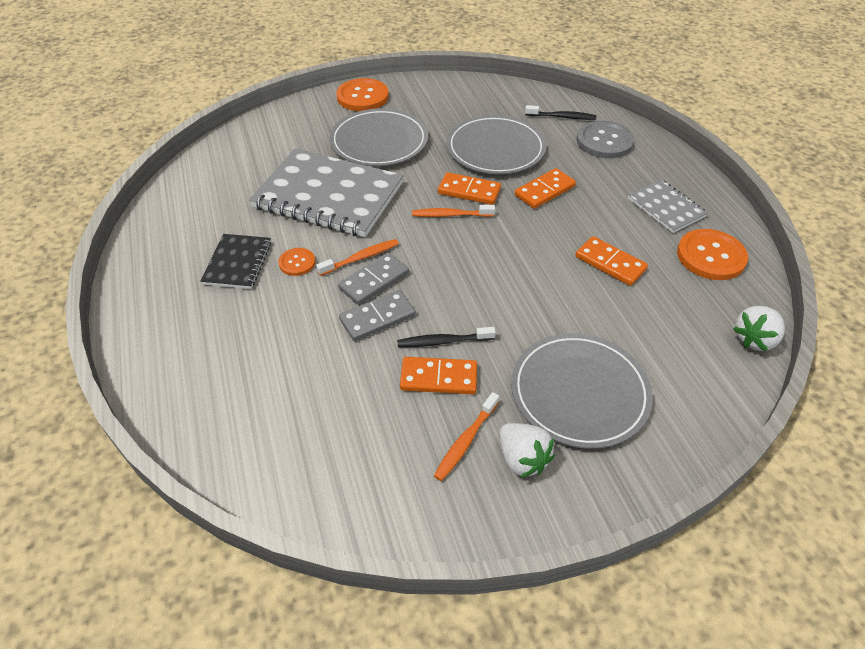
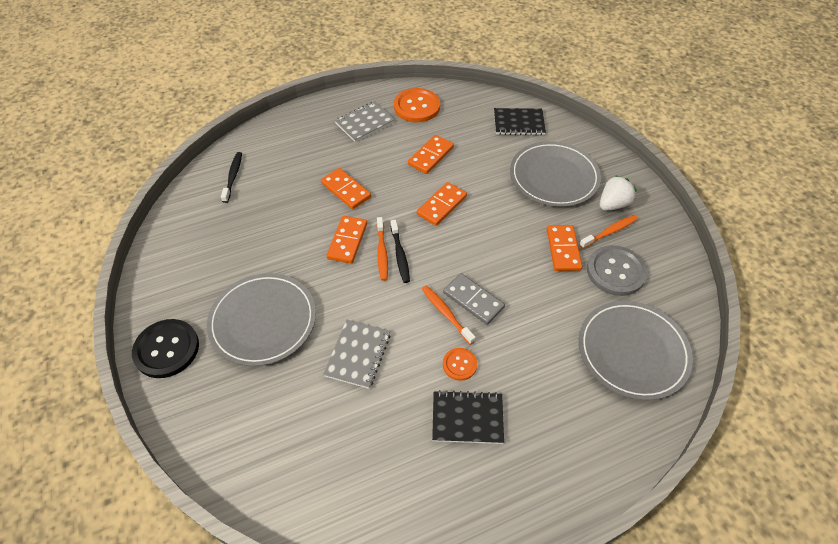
camera: 95 degrees left, 5 degrees up
grey notebook [249,148,404,237] -> grey notebook [323,320,391,389], size x0.50
orange button [336,78,389,111] -> black button [132,319,199,378]
grey domino [339,290,416,341] -> none
black toothbrush [397,327,496,347] -> black toothbrush moved to [390,220,410,283]
orange toothbrush [434,392,499,481] -> orange toothbrush turned 60 degrees counterclockwise [579,215,638,249]
grey plate [447,115,546,174] -> grey plate moved to [579,301,693,400]
grey button [577,121,634,158] -> grey button moved to [587,245,647,296]
white strawberry [733,306,785,351] -> none
none -> orange domino [417,182,467,226]
none -> black notebook [494,108,546,135]

